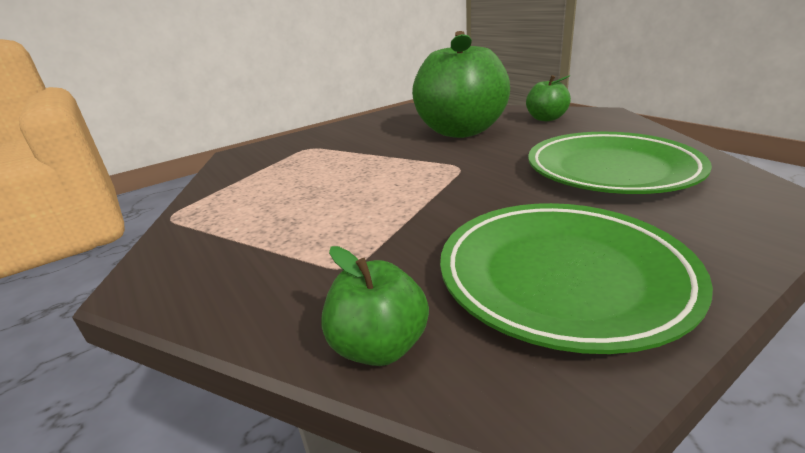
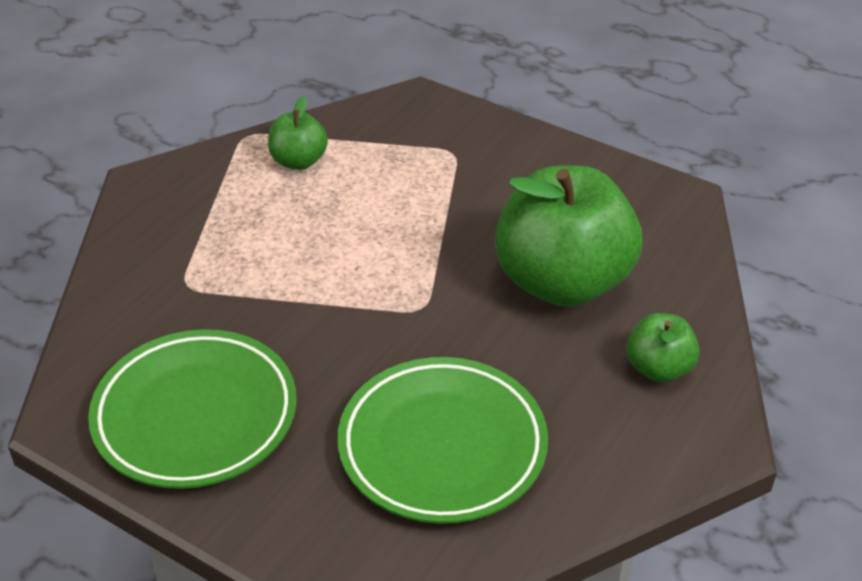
camera: 65 degrees right, 15 degrees up
green apple [321,246,429,366] -> green apple moved to [268,96,328,170]

